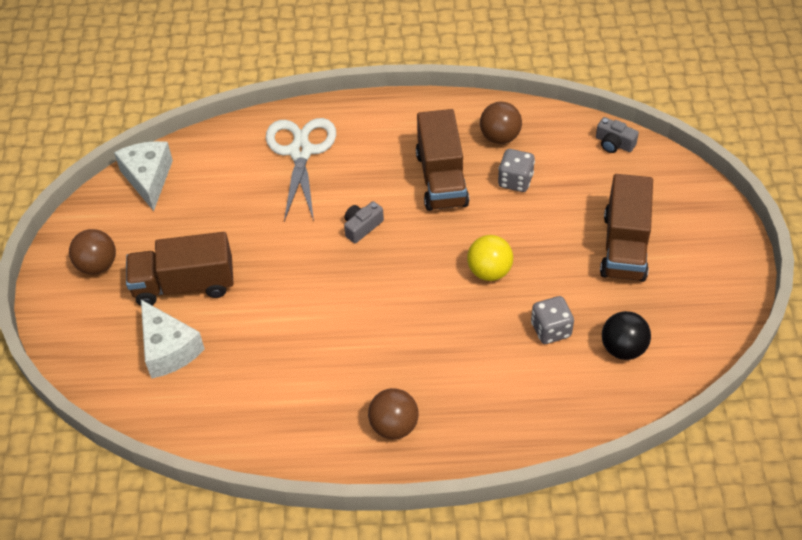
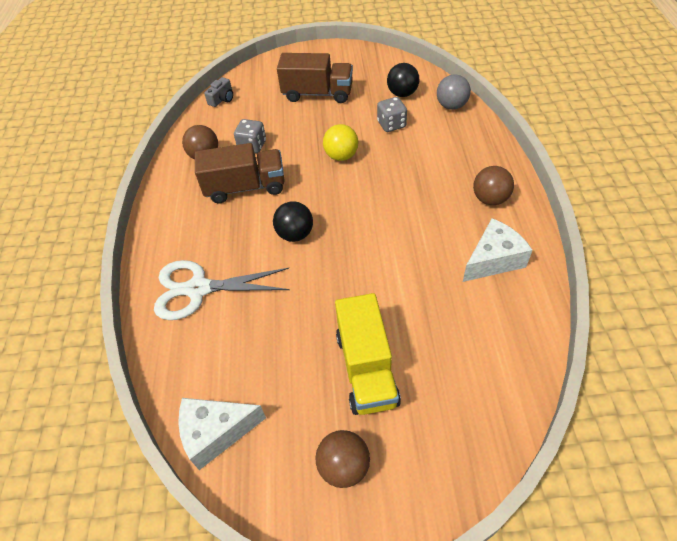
camera: 90 degrees left, 0 degrees up
brown truck [126,232,234,306] -> yellow truck [335,293,401,415]
white cheese [141,300,205,379] -> white cheese moved to [463,218,533,282]
grey camera [344,201,384,243] -> black ball [273,201,313,242]
none -> grey ball [437,75,471,110]

